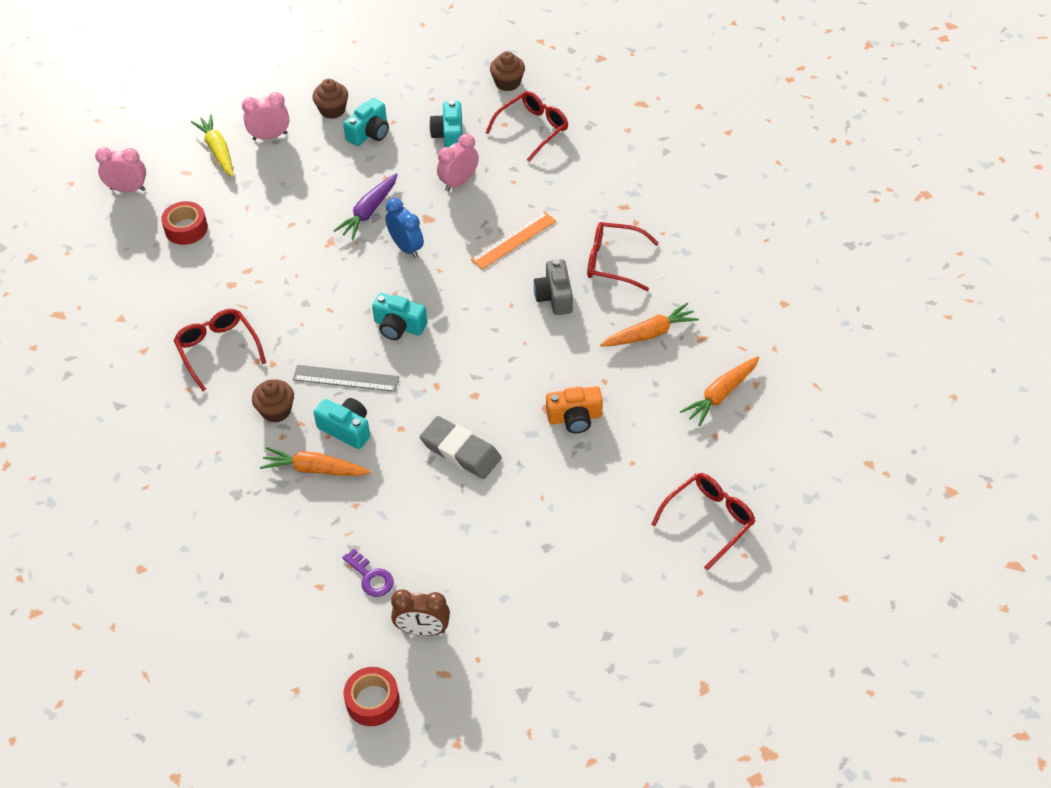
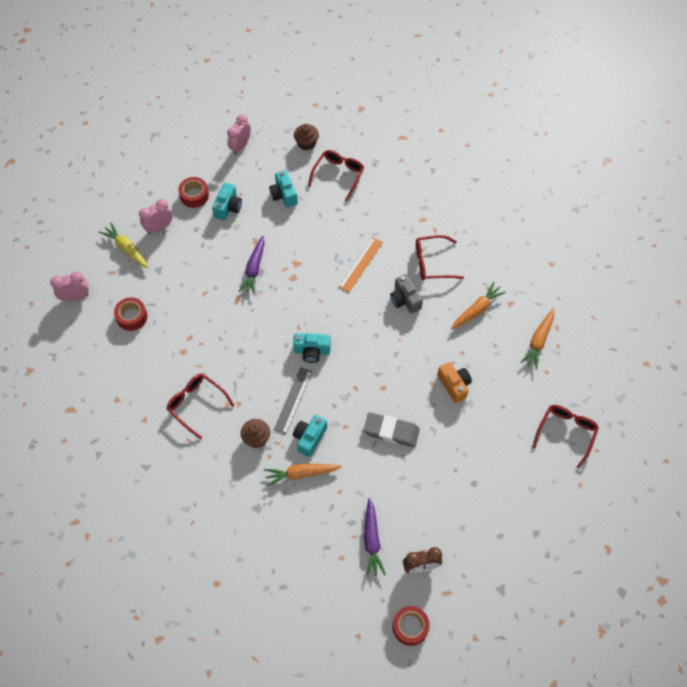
camera: 20 degrees left, 10 degrees up
grey ruler [293,365,399,392] -> grey ruler turned 60 degrees counterclockwise [274,367,313,434]
brown cupcake [312,79,348,119] -> red tape [178,177,209,208]
turquoise camera [314,398,370,449] -> turquoise camera turned 75 degrees counterclockwise [293,415,327,457]
purple key [342,549,394,597] -> purple carrot [364,498,386,577]
blue clock [385,198,424,258] -> none
pink clock [437,134,479,191] -> pink clock moved to [227,114,251,155]
orange camera [546,386,603,433] -> orange camera turned 90 degrees counterclockwise [437,362,472,403]

